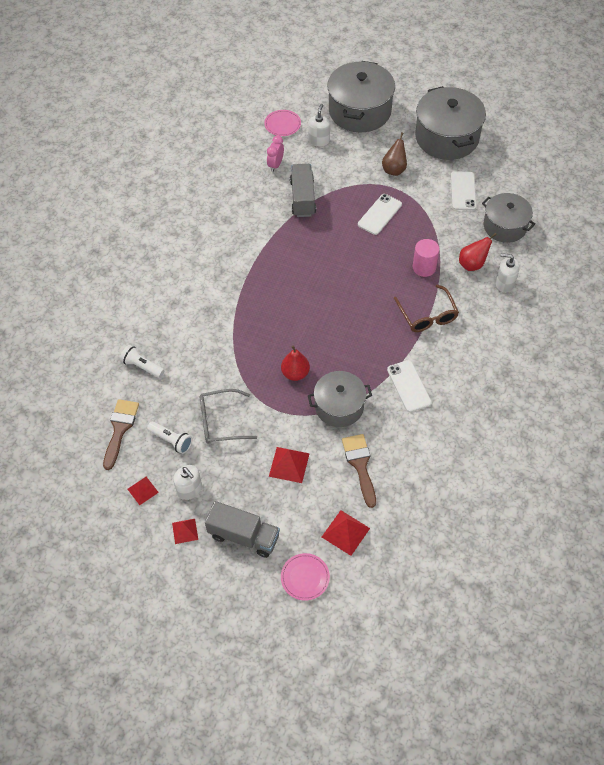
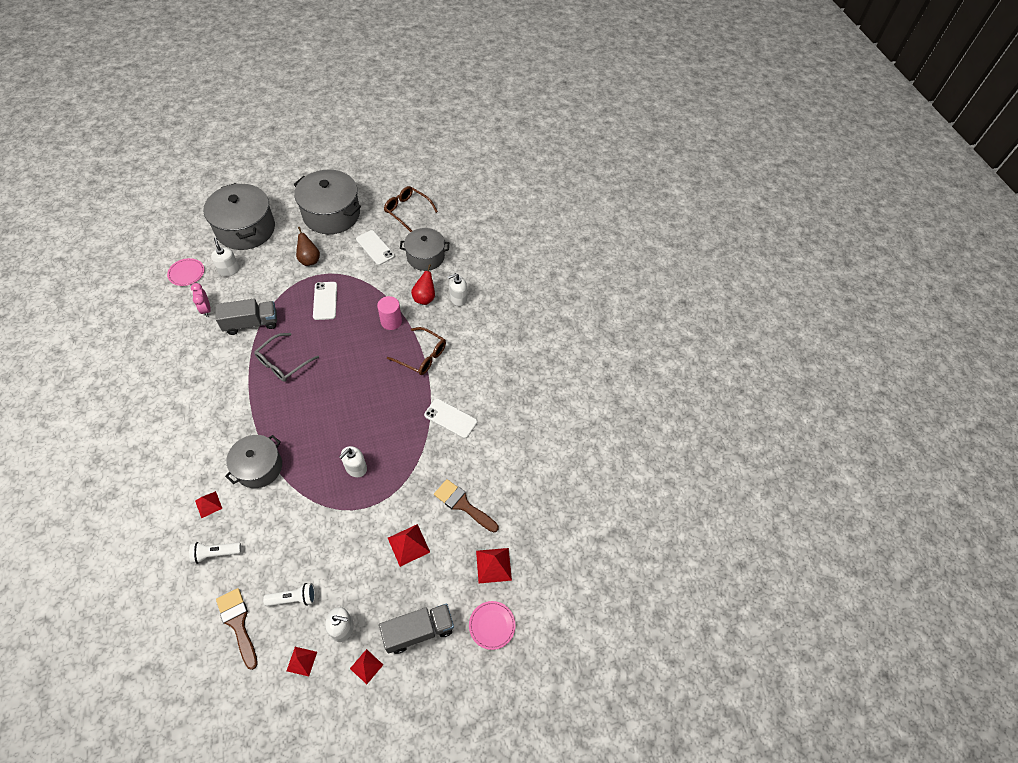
camera: 45 degrees left, 0 degrees up
grey glasses [200,389,257,444] -> grey glasses moved to [254,333,319,382]
red pear [281,345,310,381] -> white soap dispenser [339,446,367,477]
grey truck [290,164,316,217] -> grey truck turned 120 degrees clockwise [215,299,277,335]
grey pot [308,371,372,427] -> grey pot moved to [225,435,282,488]
none -> red pyramid [195,491,222,518]
none -> brown glasses [384,186,438,232]

